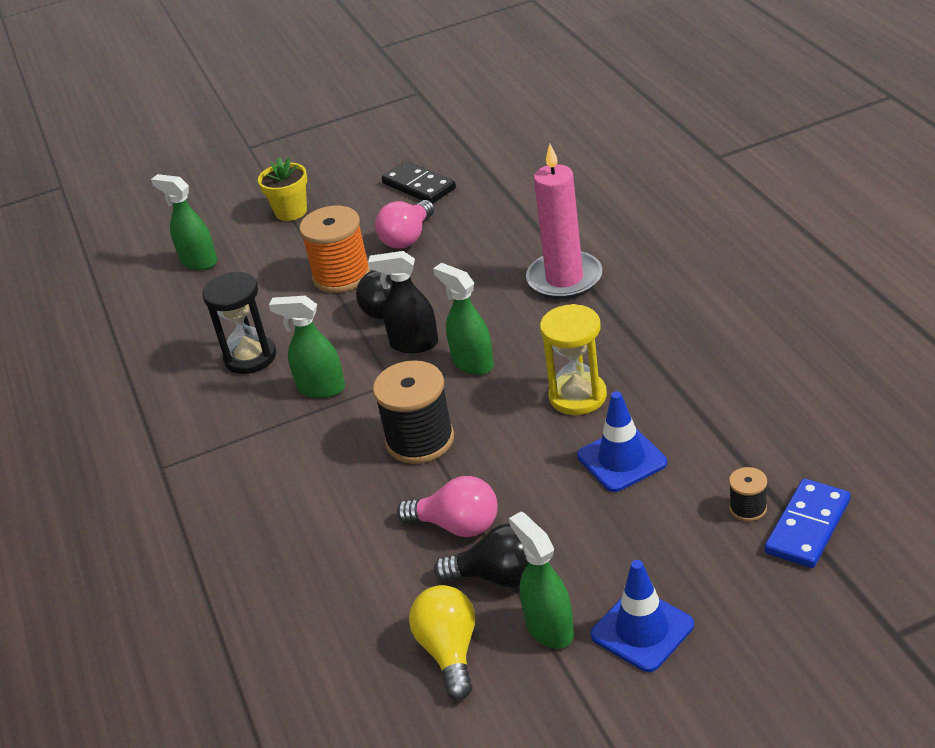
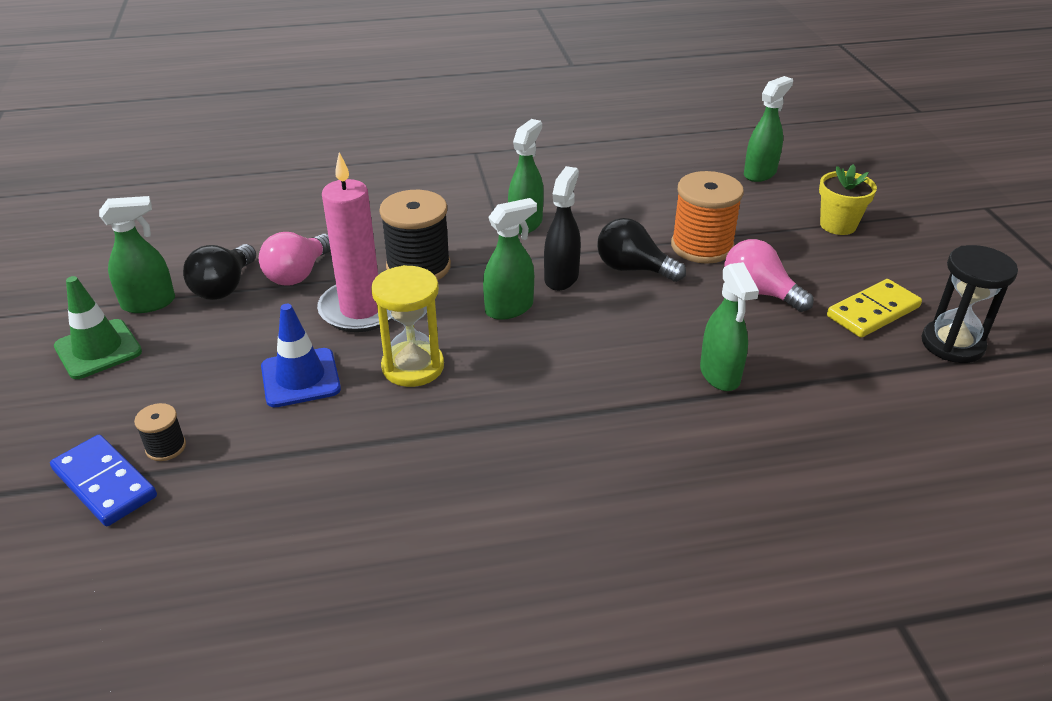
camera: 95 degrees right, 0 degrees up
black hourglass [202,272,276,374] -> black hourglass moved to [922,245,1018,363]
black domino [382,161,456,203] -> yellow domino [827,279,922,338]
yellow light bulb [409,585,475,700] -> none
pink candle [526,144,603,299] -> pink candle moved to [317,152,392,332]
blue traffic cone [591,560,694,672] -> green traffic cone [54,276,142,379]
none -> green spray bottle [700,262,759,391]

